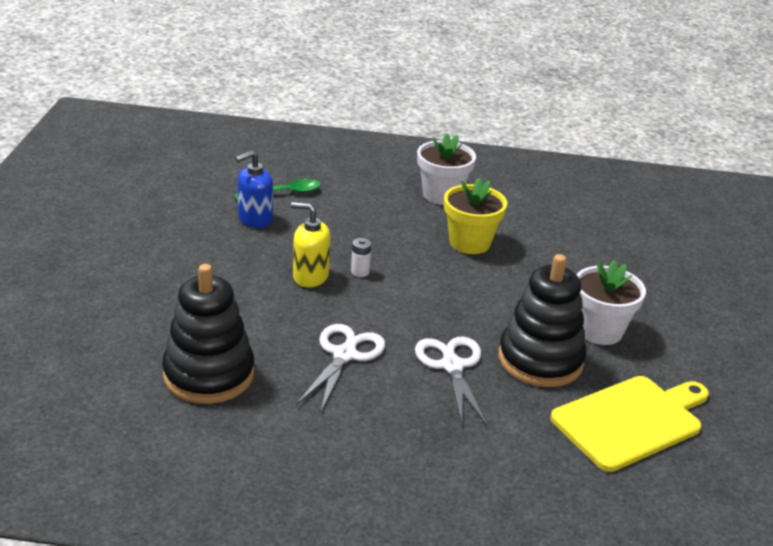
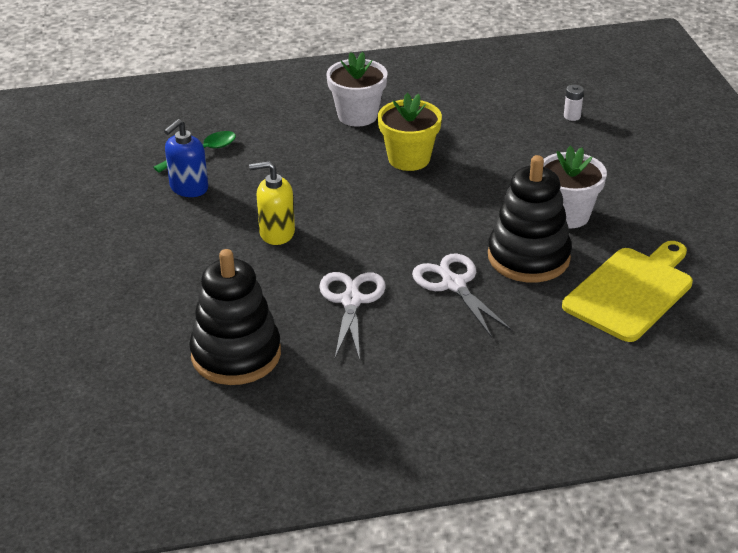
camera: 15 degrees left, 5 degrees up
white battery [351,238,372,277] -> white battery moved to [564,85,584,121]

